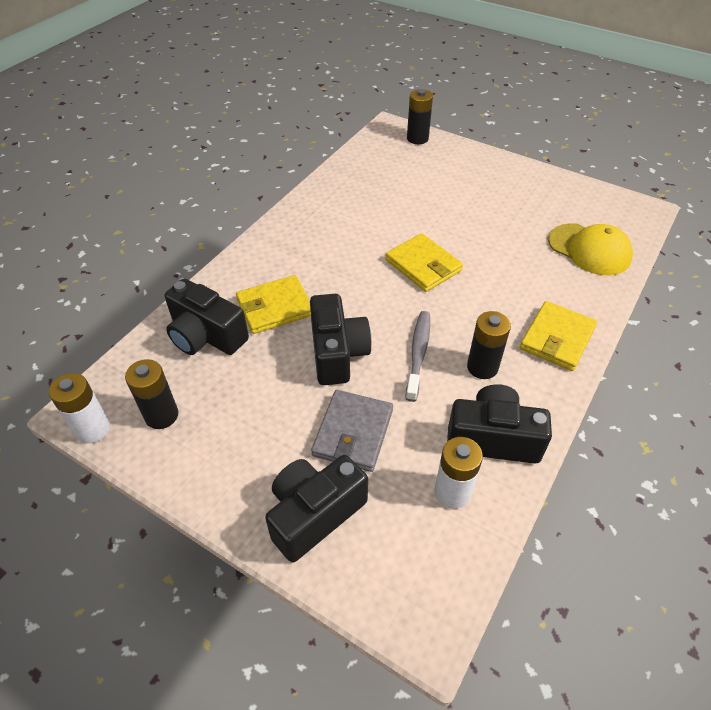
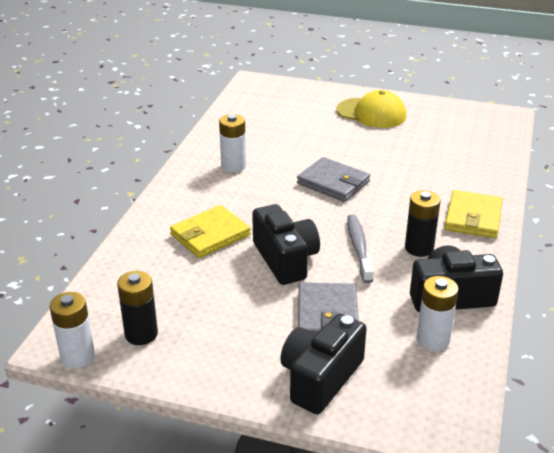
camera: 15 degrees left, 15 degrees down
black camera [165,279,249,355] -> none
yellow wallet [385,233,463,292] -> grey wallet [297,157,370,202]
black battery [407,89,433,144] -> none
yellow cap [548,223,633,275] -> yellow cap moved to [337,90,406,128]
none -> white battery [219,114,246,172]

